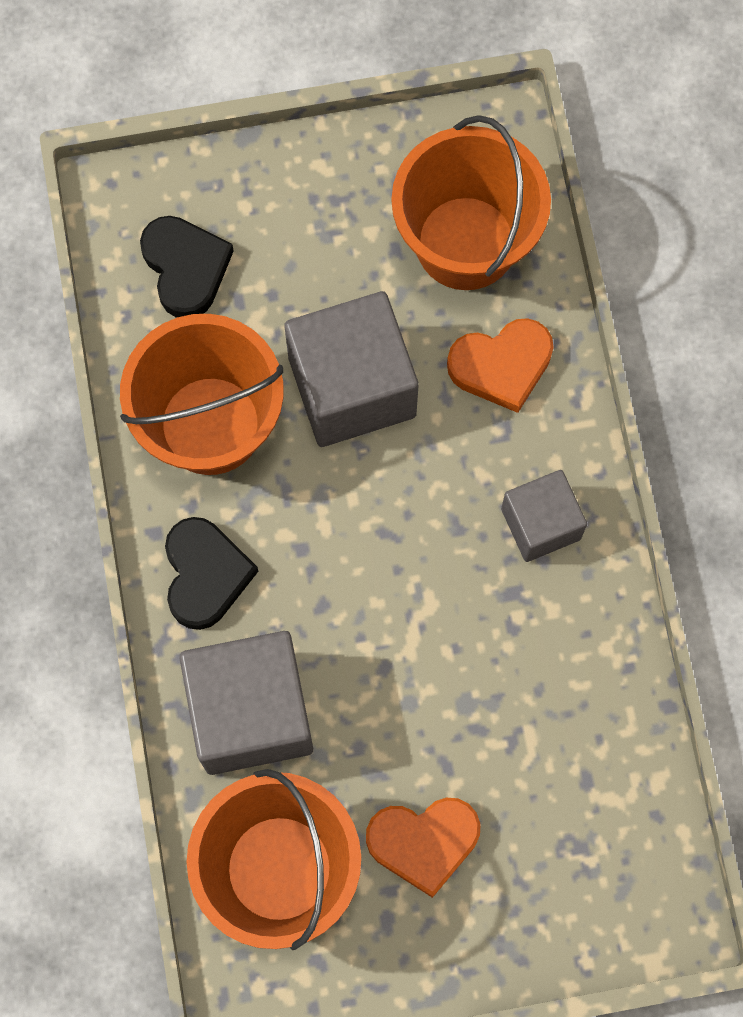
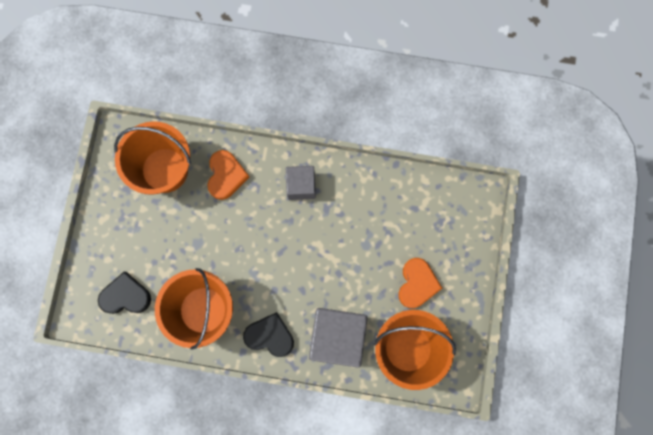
camera: 70 degrees left, 5 degrees up
grey cube [284,291,419,447] -> none

